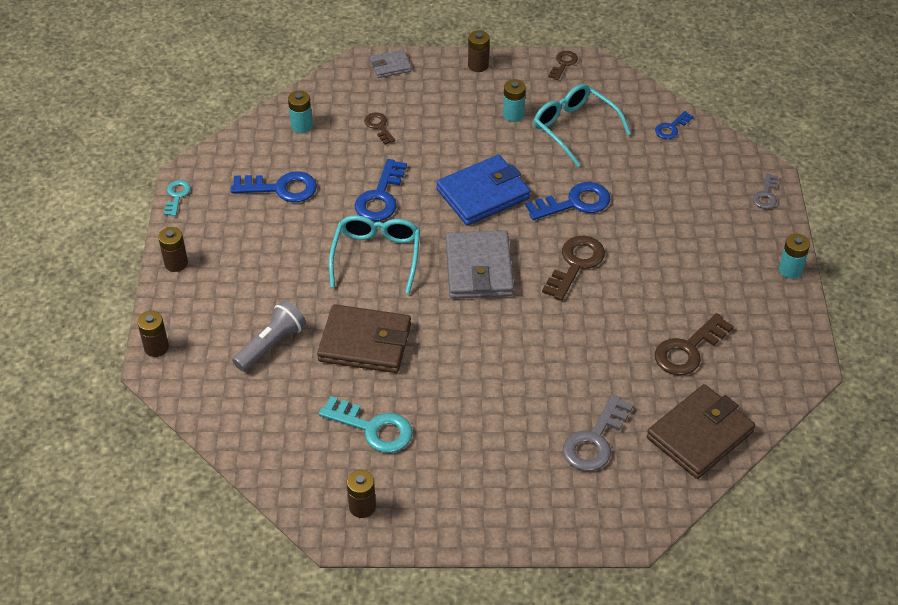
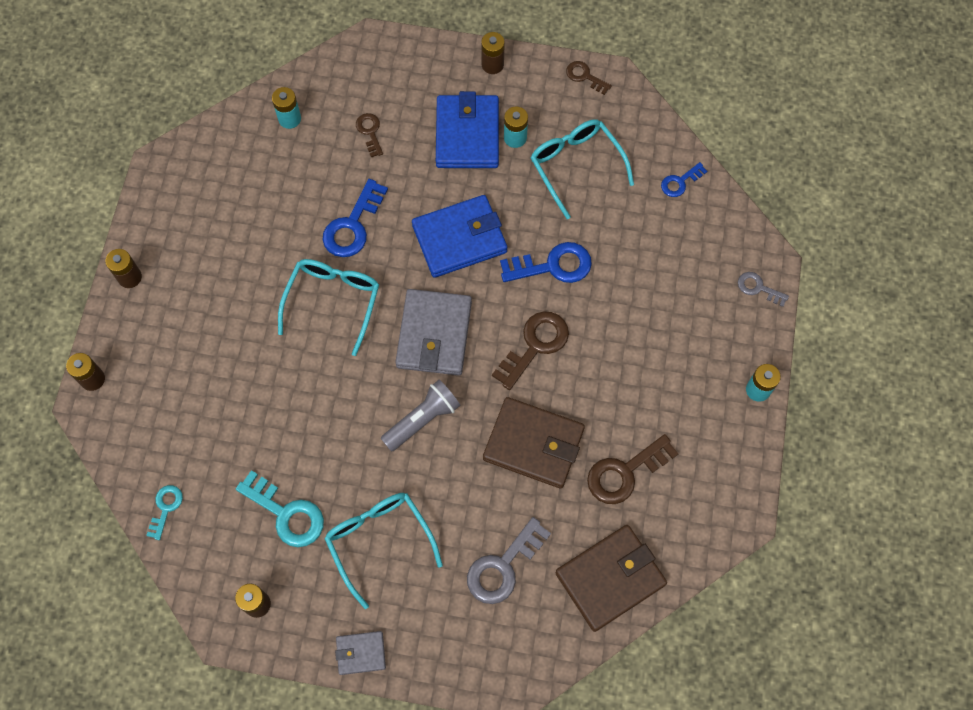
camera: 10 degrees right, 20 degrees up
turquoise key [164,180,191,216] -> turquoise key moved to [146,485,183,540]
blue key [231,171,317,202] -> none
grey flashlight [232,300,306,372] -> grey flashlight moved to [381,380,461,452]
brown wallet [317,304,411,373] -> brown wallet moved to [483,397,585,489]
grey wallet [370,50,412,78] -> grey wallet moved to [335,631,386,675]
brown key [548,51,578,80] -> brown key turned 90 degrees counterclockwise [566,61,612,95]
grey key [753,174,778,209] -> grey key turned 90 degrees clockwise [738,272,789,307]
none -> turquoise glasses [324,493,443,609]
none -> blue wallet [436,91,499,168]

